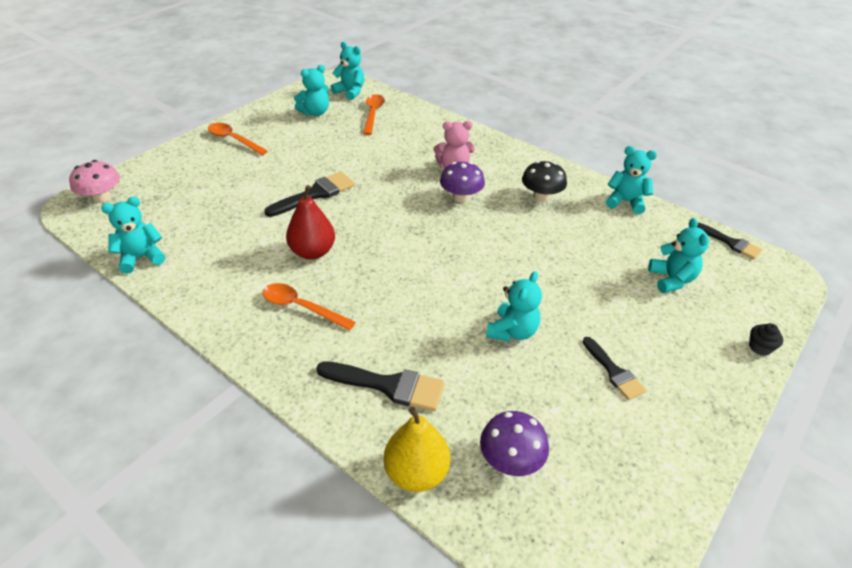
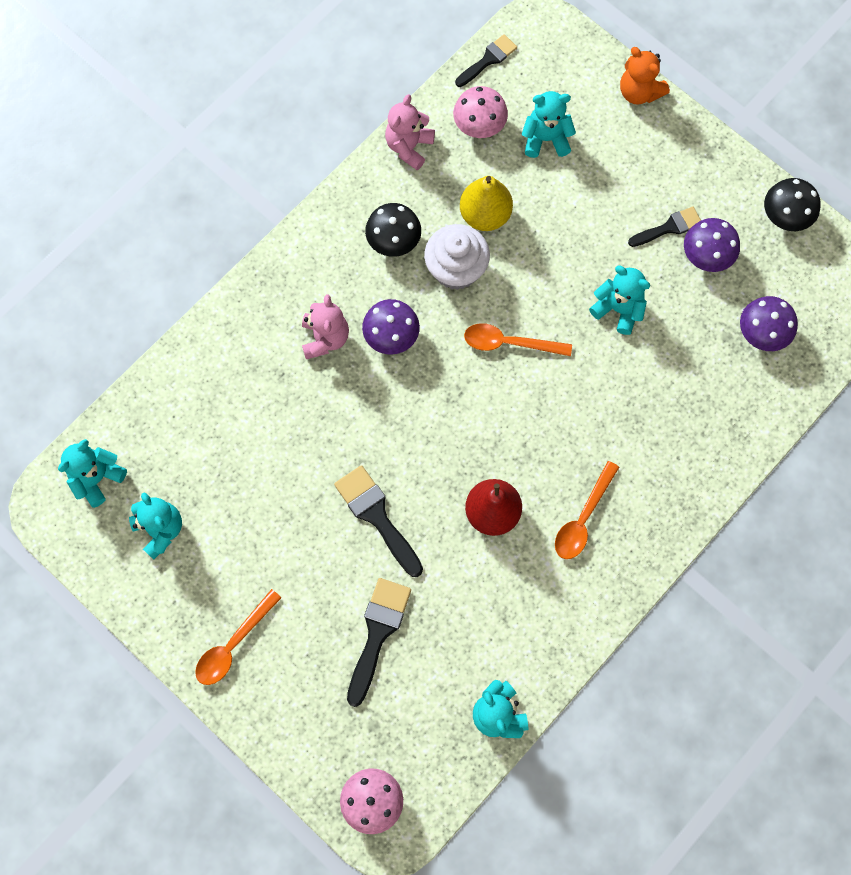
camera: 85 degrees left, 30 degrees up
black brush [316,361,445,411] -> black brush moved to [347,578,411,707]
orange spoon [363,94,385,135] -> orange spoon moved to [464,323,572,356]
yellow pear [384,407,450,492] -> yellow pear moved to [460,176,513,231]
turquoise teddy bear [606,146,657,214] -> pink teddy bear [385,94,435,170]
black cupcake [749,323,783,356] -> orange teddy bear [620,47,670,104]
none -> white cupcake [424,224,490,290]
none -> pink mushroom [453,86,508,138]
none -> purple mushroom [684,218,740,272]
none -> black mushroom [764,178,821,231]

